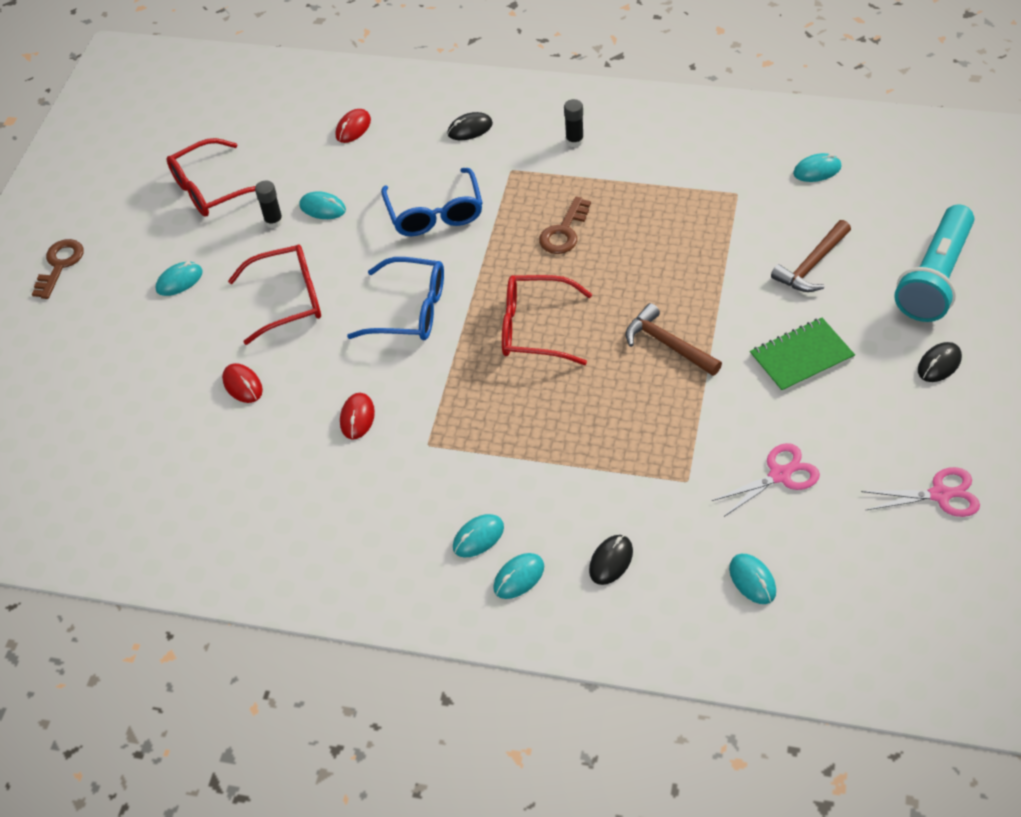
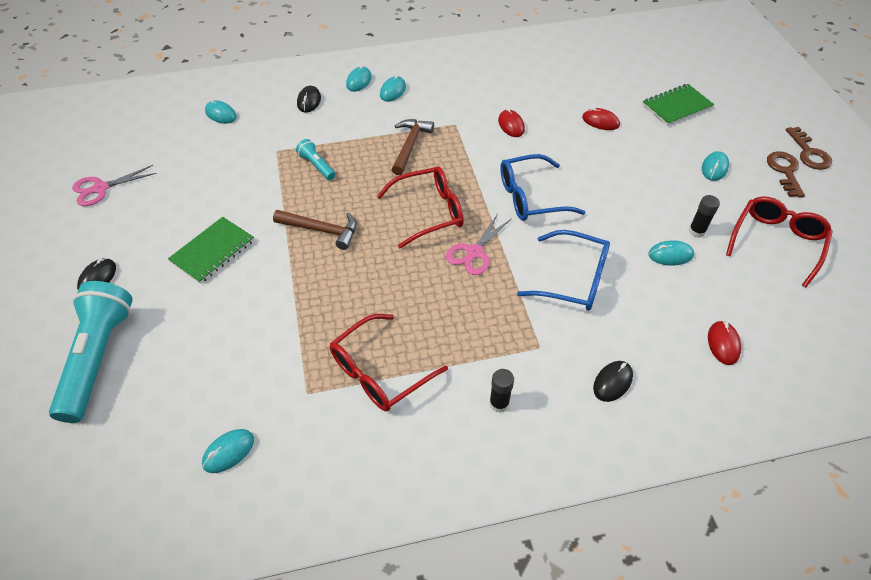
camera: 150 degrees right, 0 degrees up
red glasses [228,245,321,345] -> red glasses moved to [330,314,448,411]
blue glasses [381,168,483,236] -> blue glasses turned 150 degrees clockwise [517,230,610,311]
brown key [539,197,591,254] -> brown key moved to [767,151,805,198]
pink scissors [712,443,820,517] -> pink scissors moved to [446,214,512,275]
brown hammer [771,220,851,292] -> brown hammer moved to [392,119,434,175]
none -> turquoise flashlight [296,139,335,180]
none -> green notebook [642,84,714,126]

